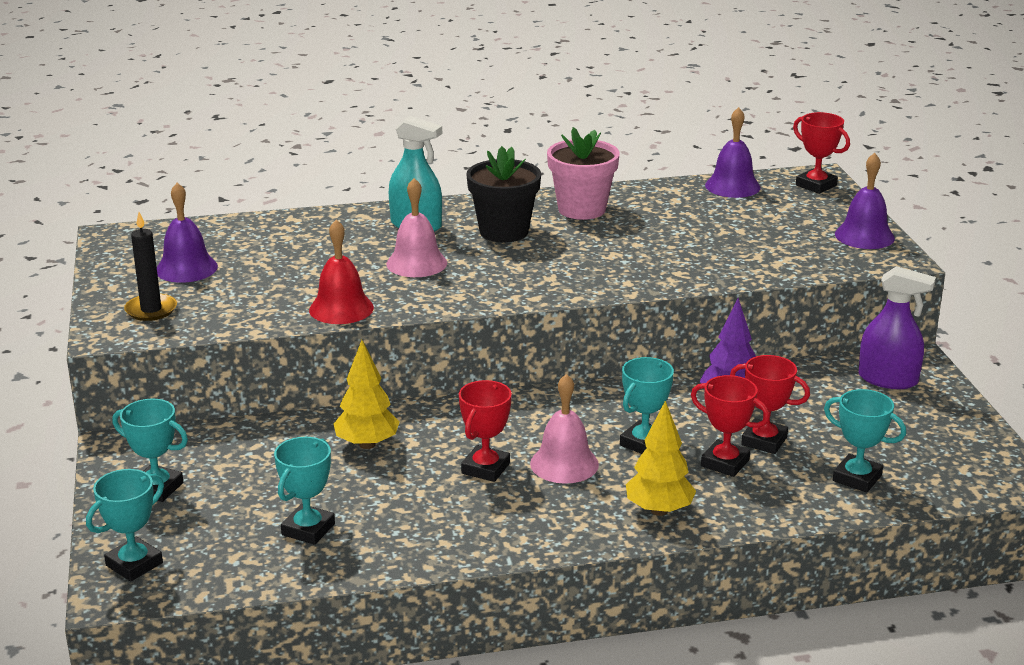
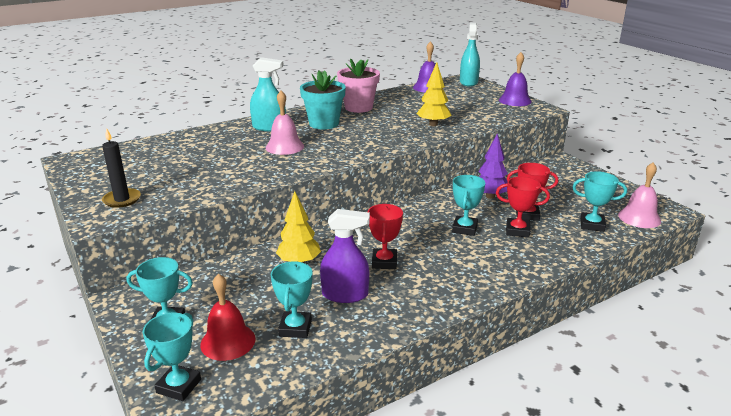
camera: 20 degrees left, 0 degrees up
purple bell [157,183,218,283] -> none
red bell [309,220,374,324] -> red bell moved to [200,274,256,361]
black flower pot [466,146,541,242] -> turquoise flower pot [300,70,346,129]
pink bell [530,374,599,484] -> pink bell moved to [618,162,661,228]
yellow tree [626,401,696,516] -> yellow tree moved to [416,62,452,126]
red trophy [793,112,850,194] -> turquoise spray bottle [460,23,480,87]
purple spray bottle [858,266,936,389] -> purple spray bottle moved to [320,209,370,303]

